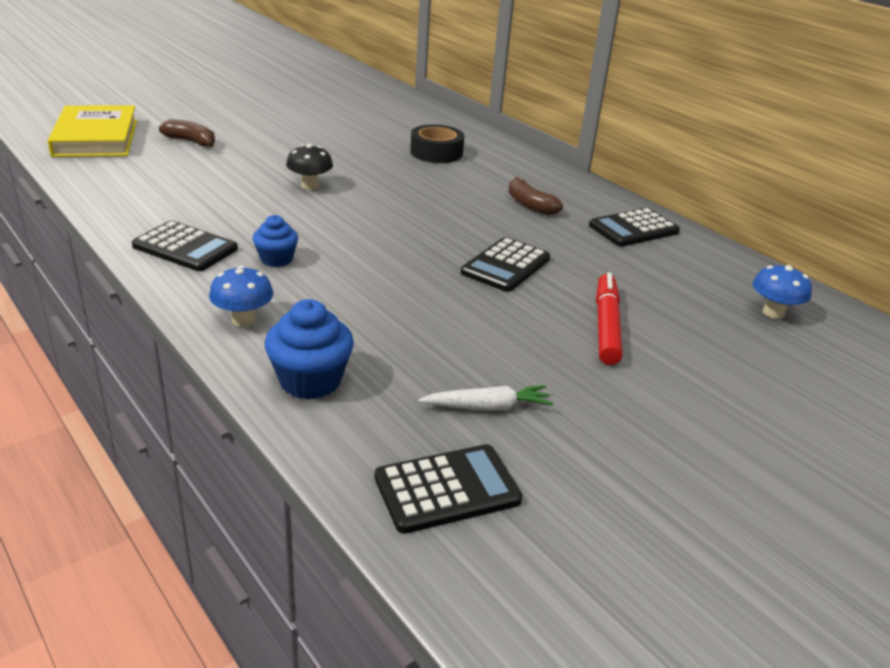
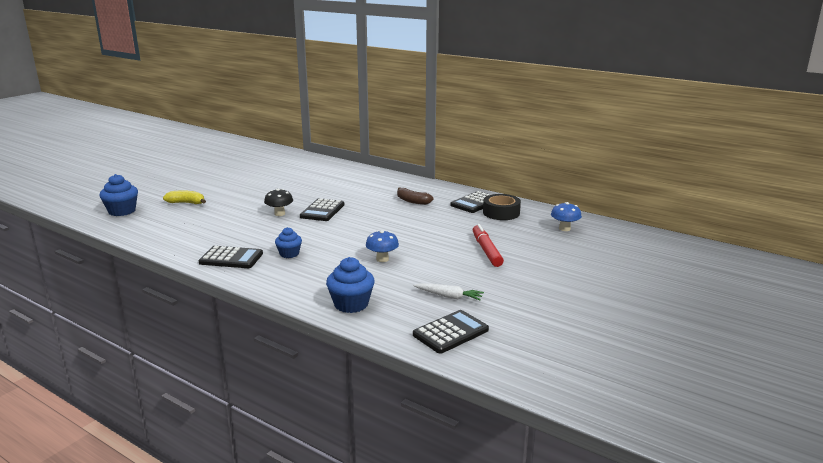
camera: 15 degrees left, 10 degrees down
yellow book [48,106,137,157] -> blue cupcake [100,174,138,216]
brown banana [159,119,215,147] -> yellow banana [163,190,206,204]
blue mushroom [209,266,273,327] -> blue mushroom moved to [366,230,399,262]
black tape [410,124,464,163] -> black tape moved to [483,194,521,220]
white carrot [418,385,554,411] -> white carrot turned 45 degrees clockwise [413,283,484,300]
black calculator [461,237,550,292] -> black calculator moved to [300,198,344,221]

